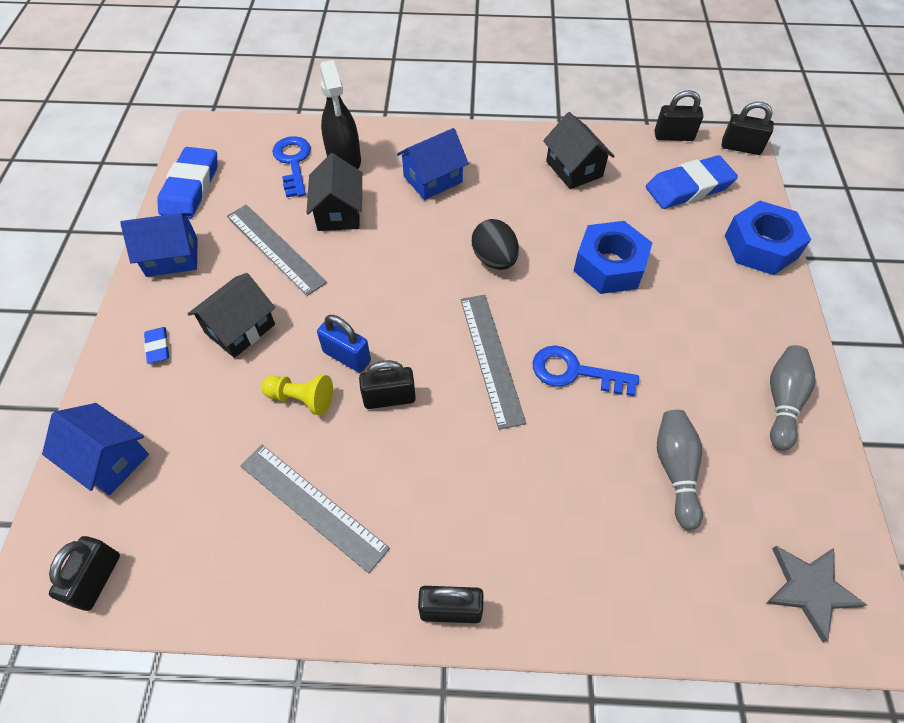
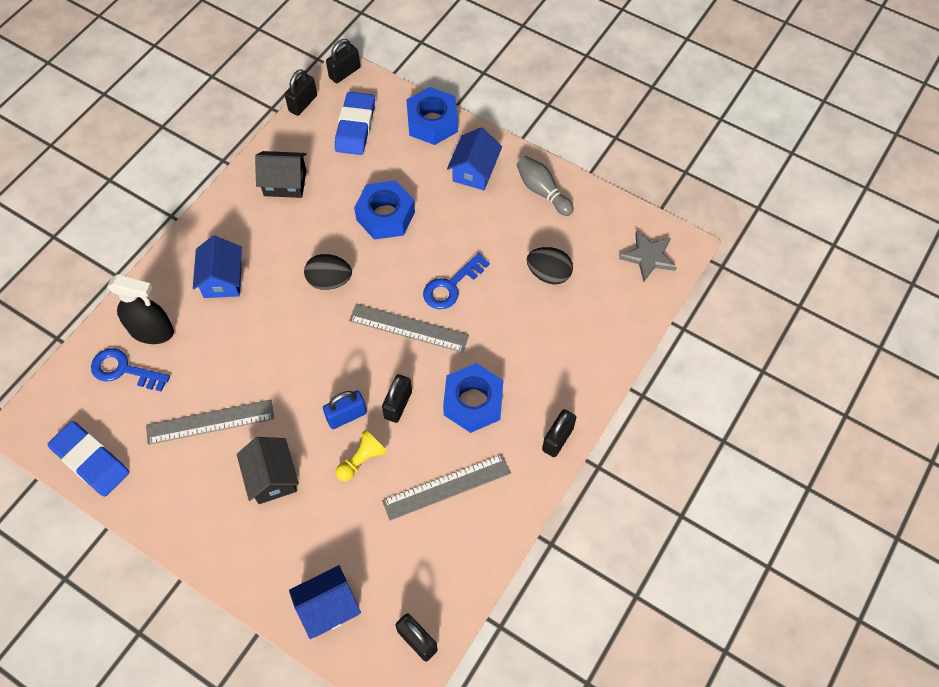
camera: 60 degrees left, 5 degrees up
blue house [120,213,198,277] -> blue house moved to [447,127,502,190]
blue eraser [144,327,169,364] -> none
black house [307,153,362,231] -> none
grey bowling pin [657,410,703,530] -> black egg [527,247,573,285]
none -> blue nut [443,363,503,433]

